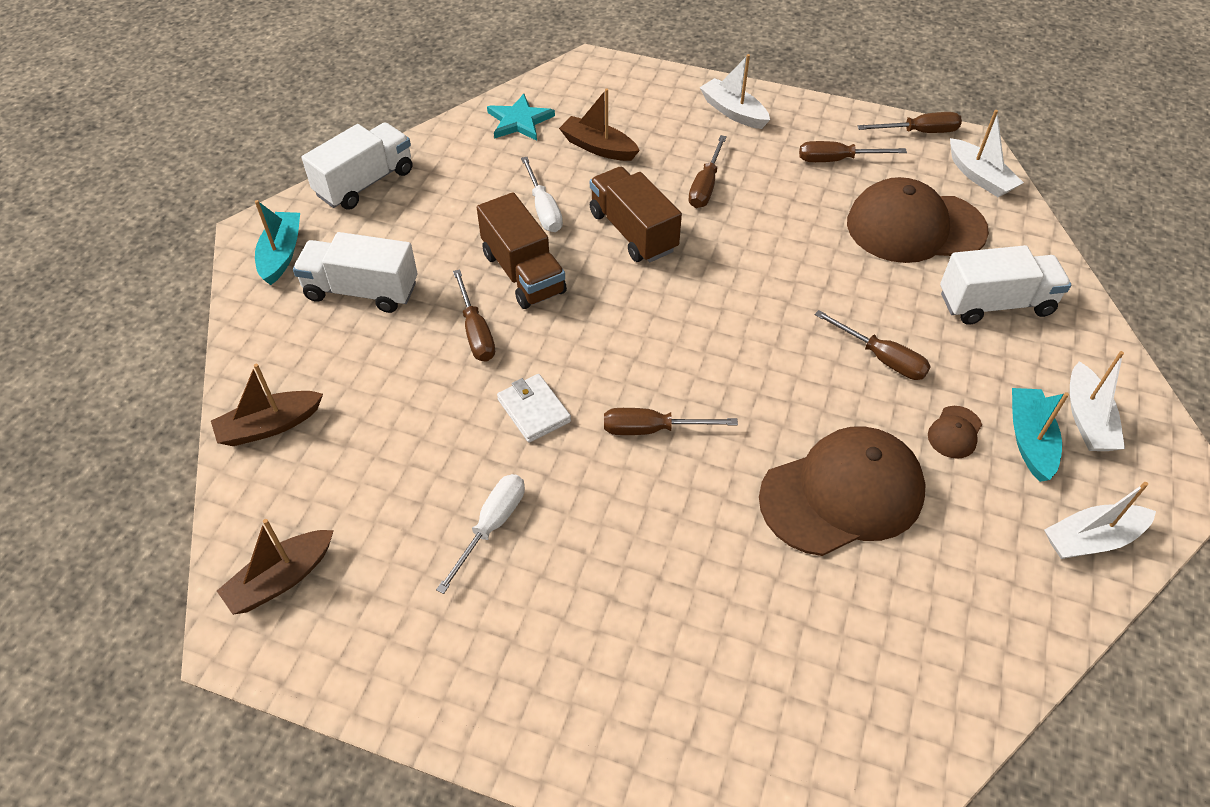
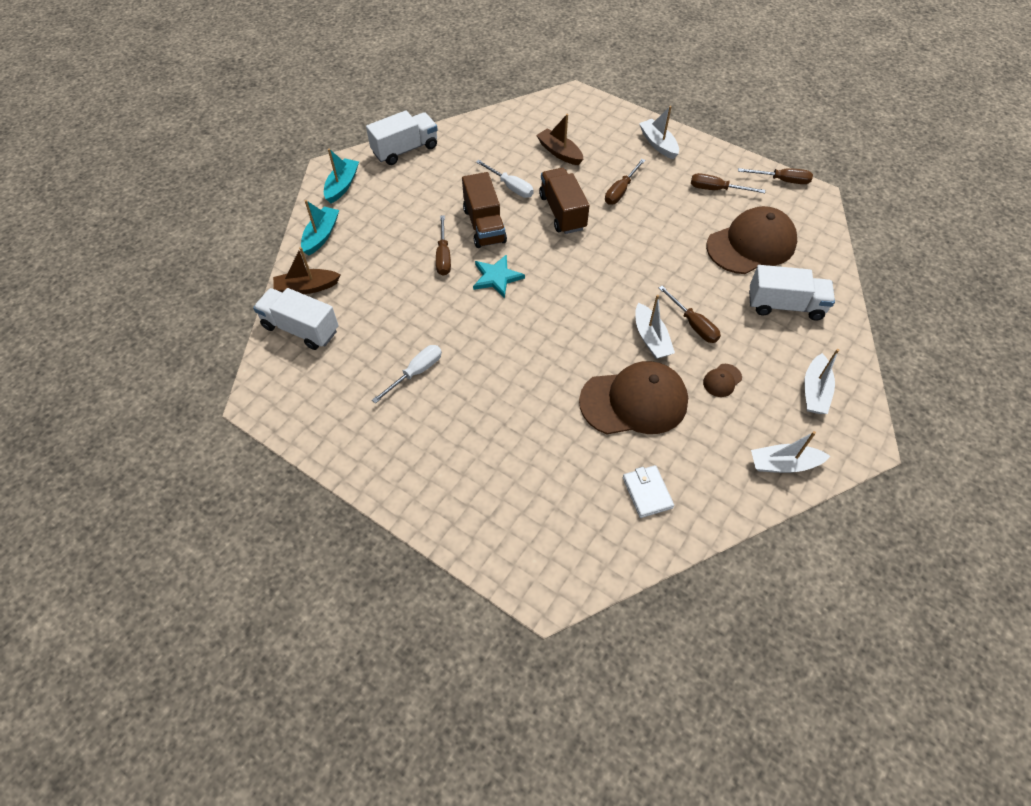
camera: 15 degrees right, 5 degrees up
brown boat [217,519,334,615] -> none
white truck [293,232,417,313] -> white truck moved to [253,288,338,350]
turquoise star [487,94,555,141] -> turquoise star moved to [473,254,525,299]
white wallet [497,374,571,443] -> white wallet moved to [623,465,674,518]
white screwdriver [521,157,563,232] -> white screwdriver turned 45 degrees counterclockwise [476,160,534,198]
brown screwdriver [604,408,738,435] -> none
brown cap [847,177,989,263] -> brown cap turned 135 degrees clockwise [706,206,797,274]
white boat [950,110,1024,197] -> white boat moved to [635,295,675,359]
turquoise boat [1012,388,1069,482] -> turquoise boat moved to [301,200,339,255]

